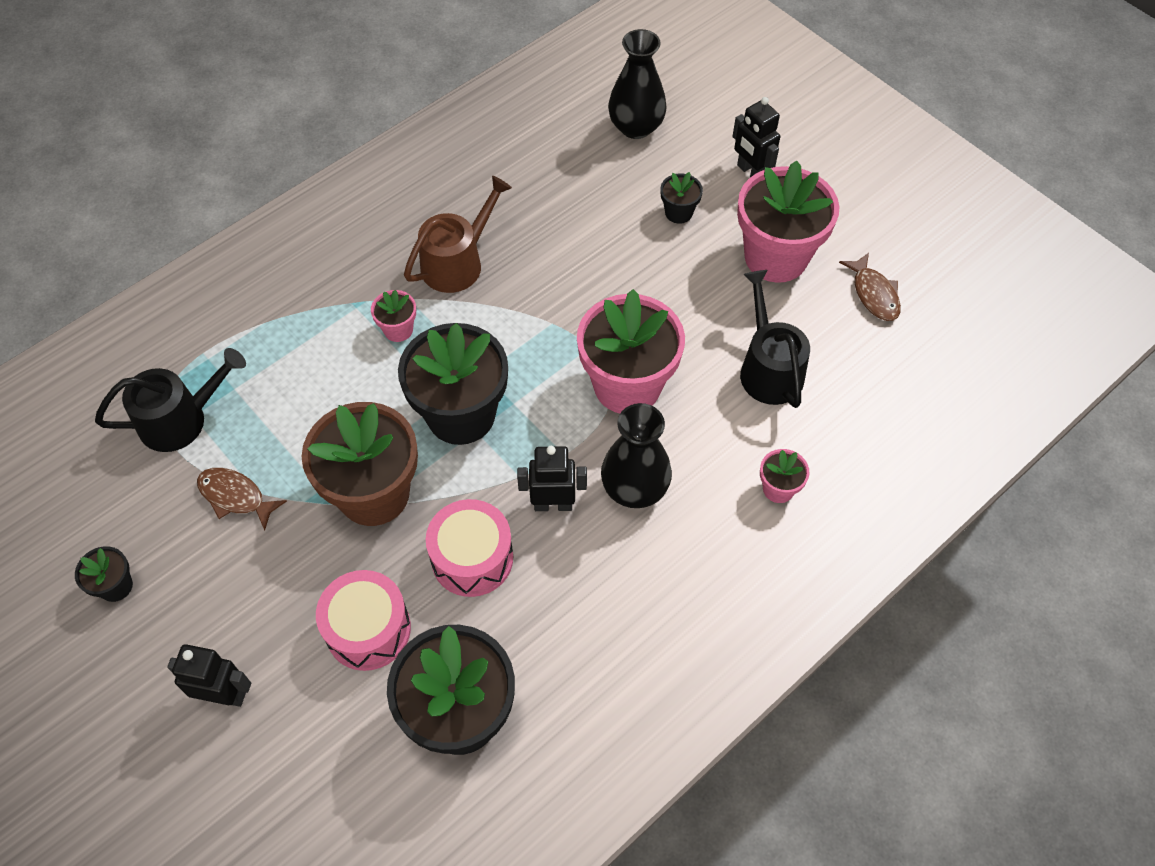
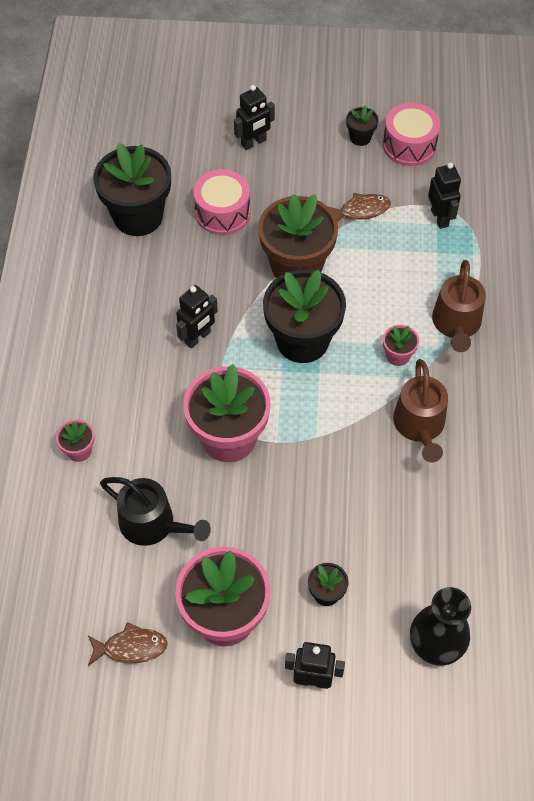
camera: 135 degrees right, 0 degrees up
black watering can [95,348,246,452] -> black robot [428,163,461,229]
pink drum [426,499,513,597] -> pink drum moved to [383,103,440,166]
black vase [601,403,672,508] -> none
brown fish [839,253,901,321] -> brown fish turned 150 degrees clockwise [88,622,168,666]
none -> brown watering can [432,260,486,352]

